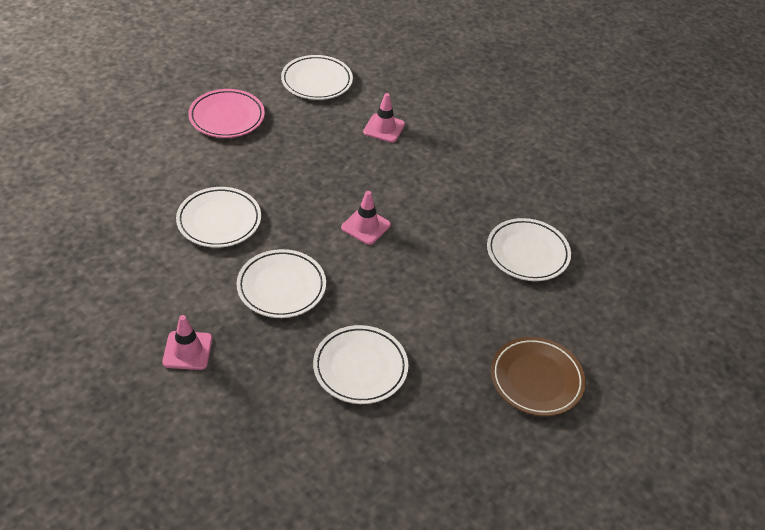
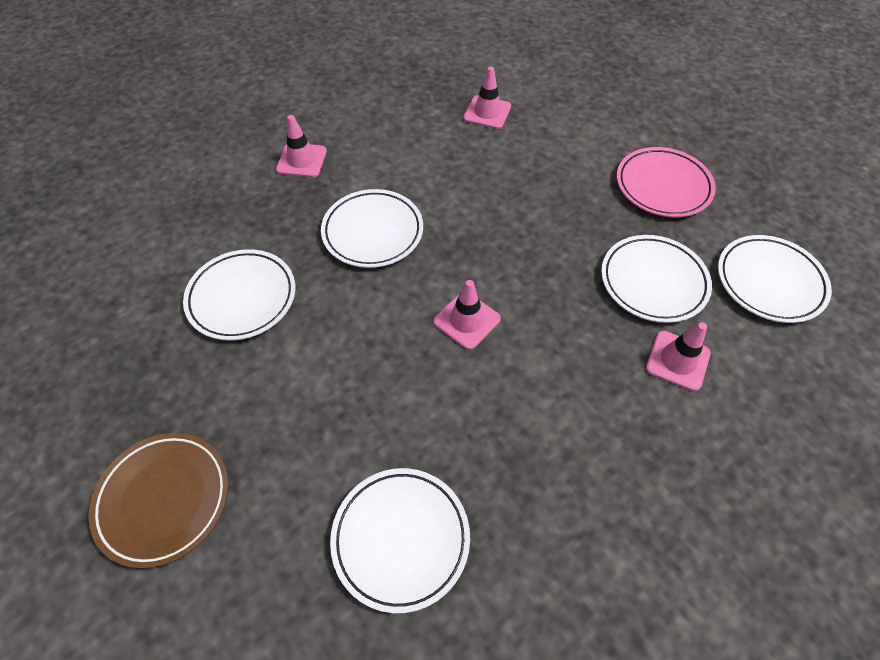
camera: 100 degrees right, 10 degrees up
white plate [176,187,261,248] -> white plate moved to [601,235,712,323]
none -> pink traffic cone [463,67,511,129]

